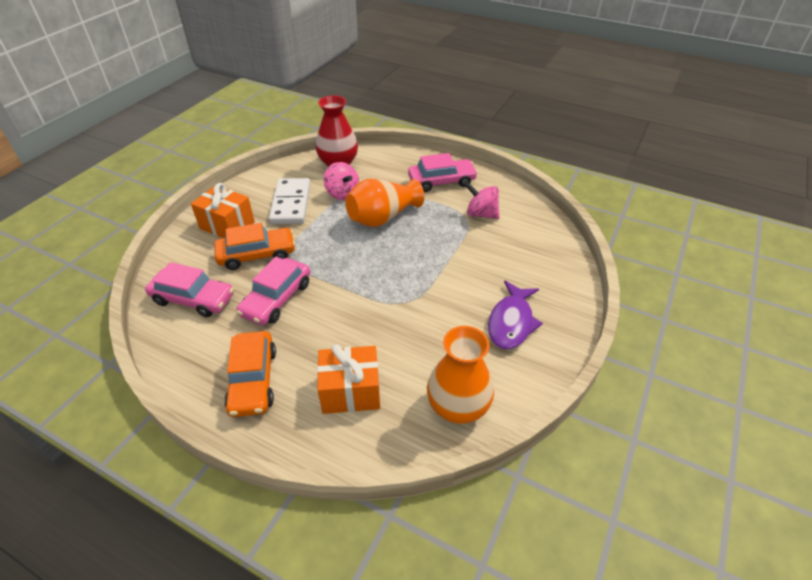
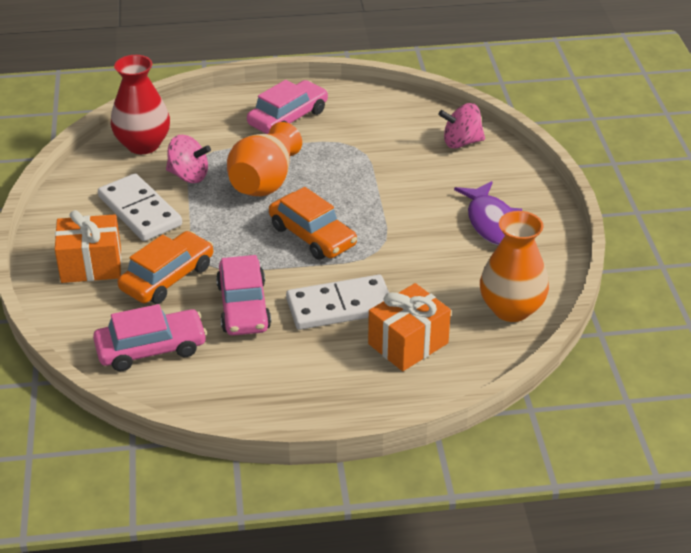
camera: 35 degrees left, 5 degrees down
orange car [224,331,276,417] -> orange car moved to [269,187,357,260]
pink spinning top [466,183,499,219] -> pink spinning top moved to [438,103,485,148]
none -> white domino [286,275,389,330]

